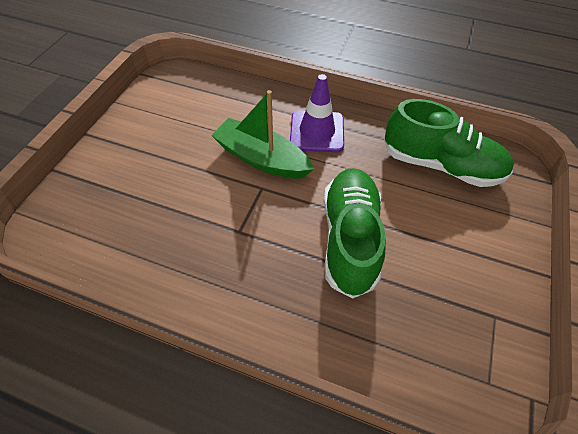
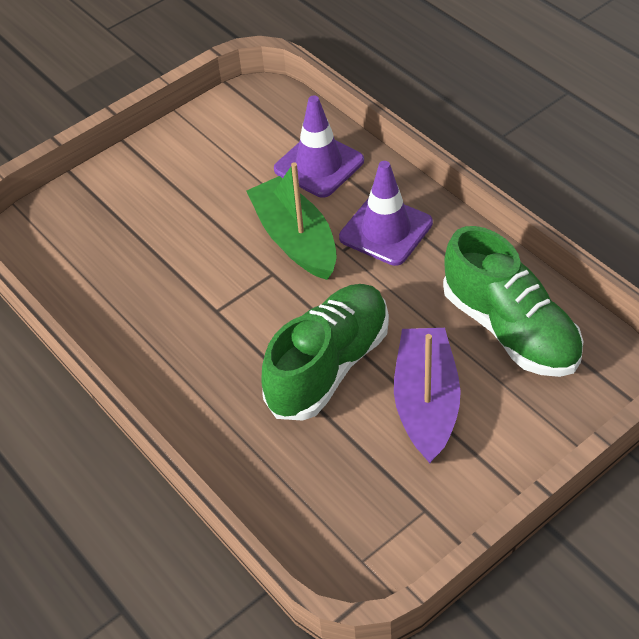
camera: 35 degrees right, 5 degrees down
none -> purple traffic cone [274,95,364,198]
none -> purple boat [394,328,461,463]

